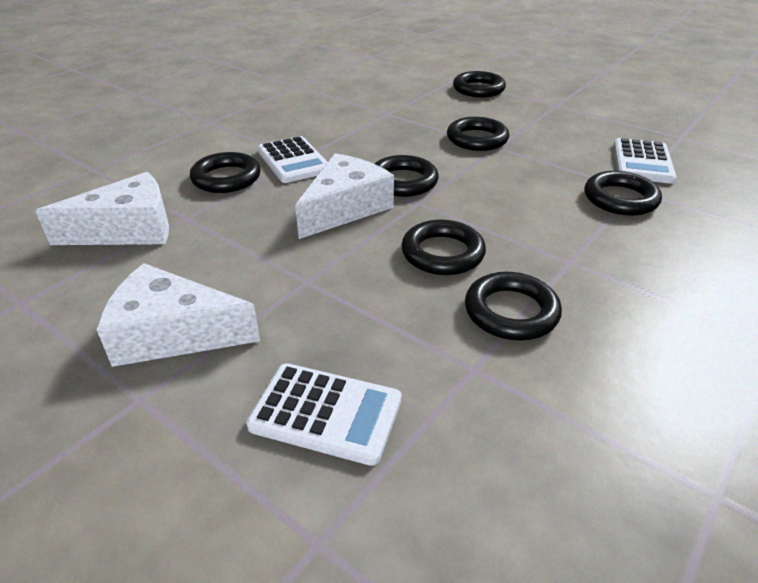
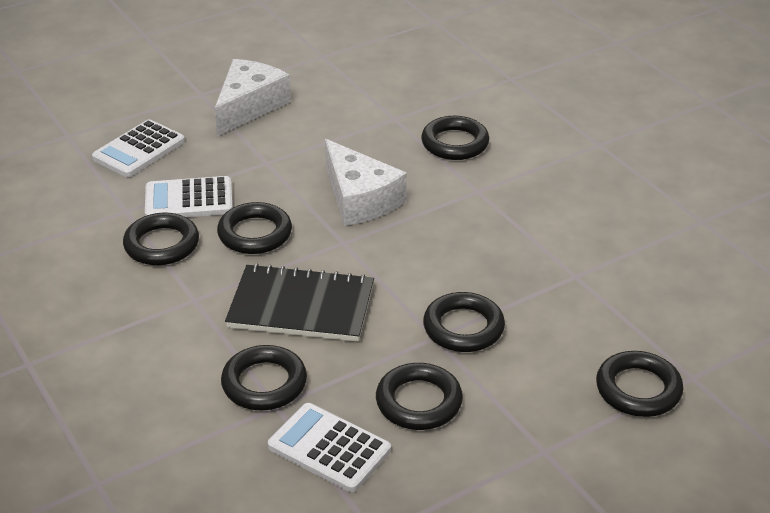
camera: 110 degrees right, 0 degrees up
white cheese [35,172,169,245] -> none
white calculator [258,136,327,183] -> white calculator moved to [145,176,233,217]
black ring [374,155,439,197] -> black ring moved to [376,363,463,430]
none -> black notebook [225,263,374,342]

